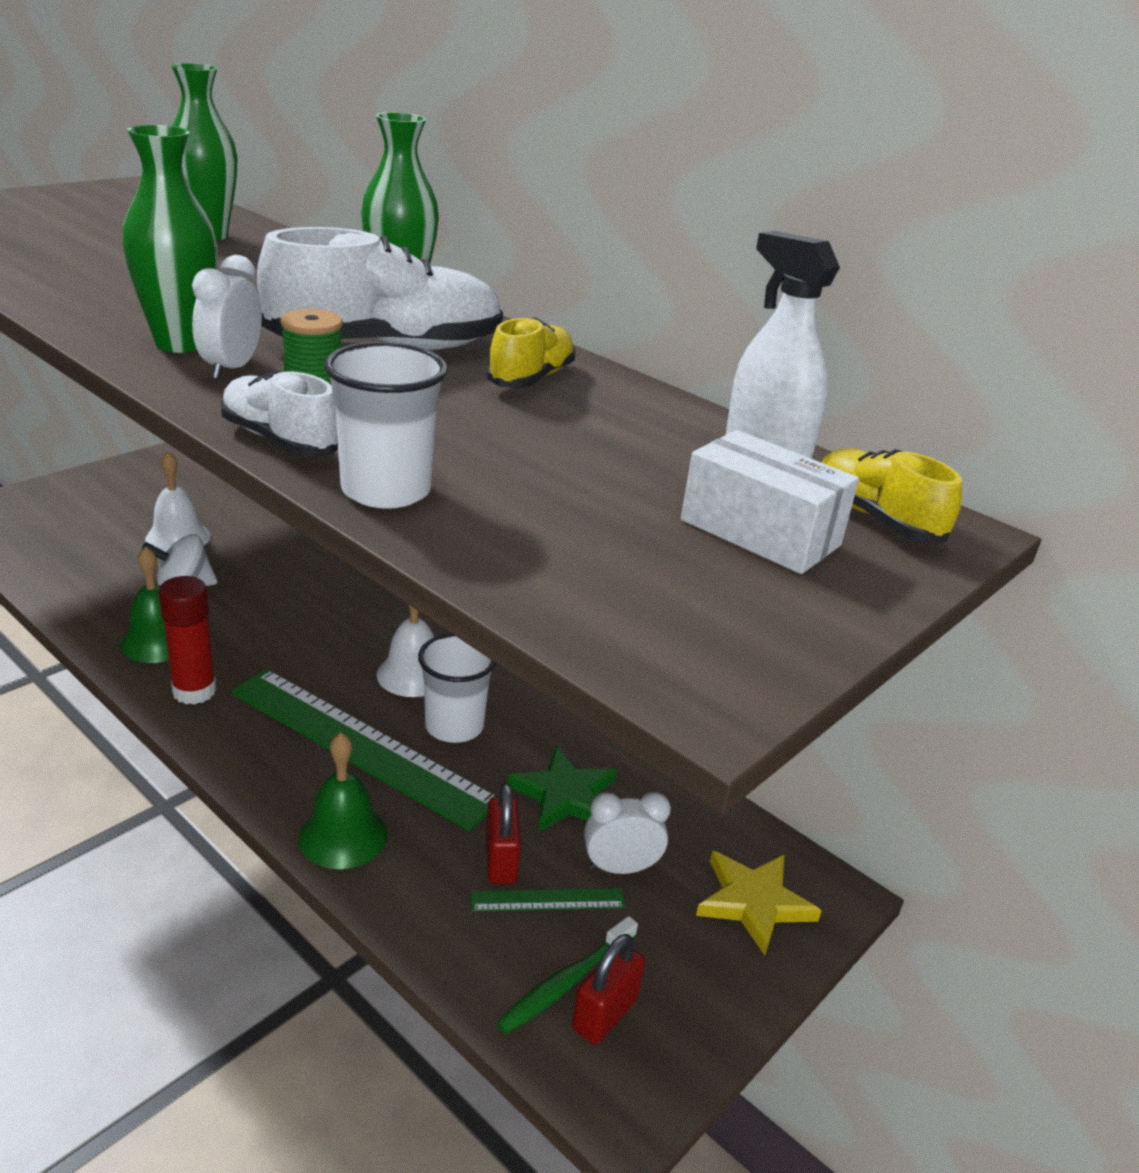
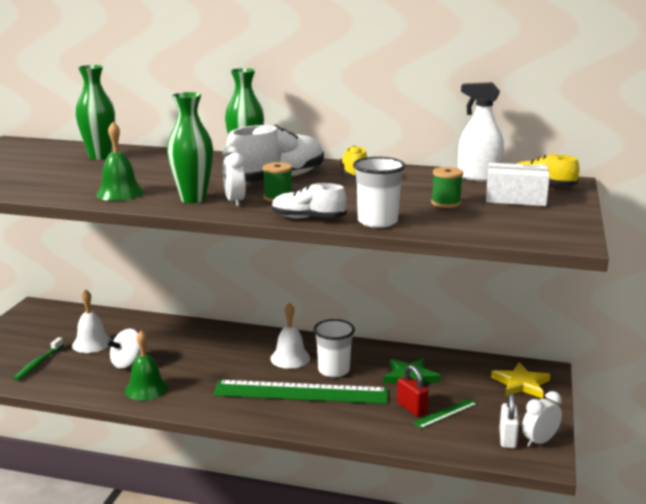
camera: 25 degrees left, 10 degrees down
red glue stick [158,576,217,705] -> none
green bell [299,732,388,869] -> green bell moved to [96,122,144,201]
green toothbrush [496,916,638,1034] -> green toothbrush moved to [13,337,64,381]
red padlock [572,934,645,1045] -> white padlock [499,393,519,448]
white clock [584,792,671,874] -> white clock moved to [522,391,562,447]
none -> green spool [431,167,463,208]

